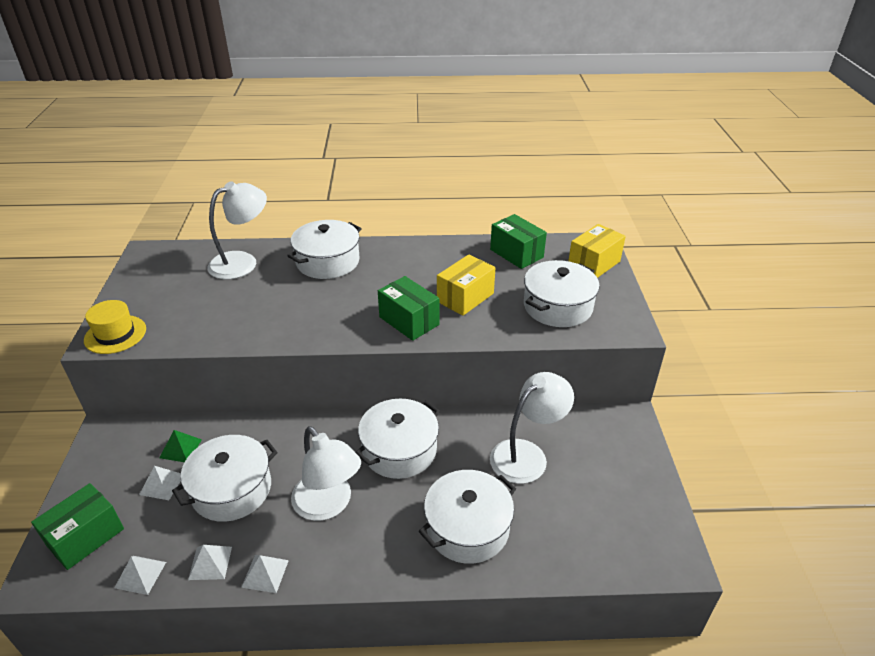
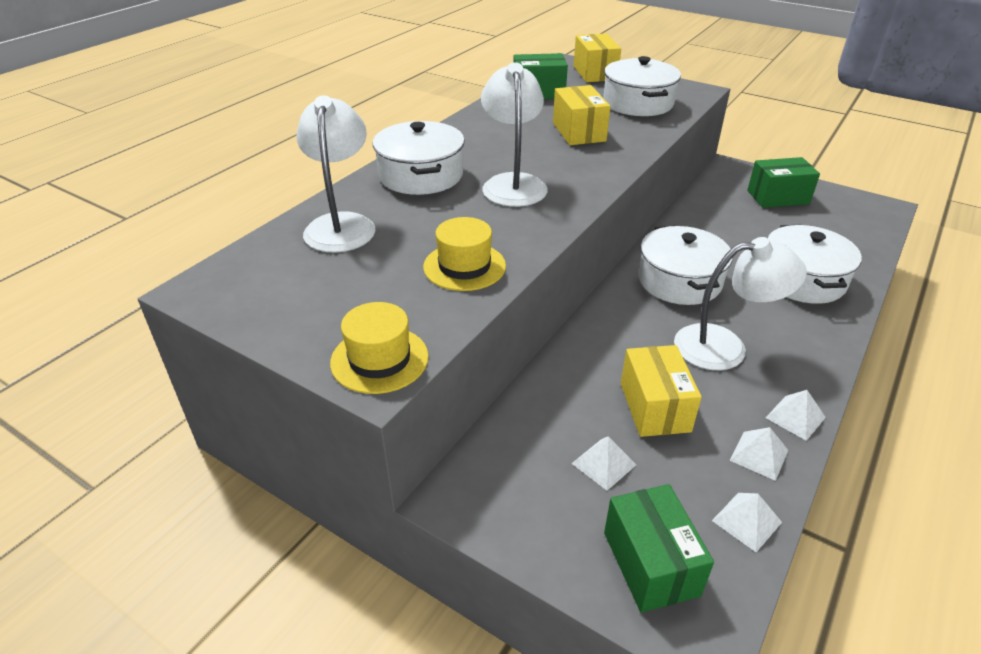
camera: 55 degrees left, 0 degrees up
green pyramid [159,430,202,462] -> none
white pot [172,435,277,522] -> yellow box [621,345,702,437]
green box [378,276,439,341] -> green box moved to [747,157,820,208]
white lamp [490,372,574,484] -> white lamp moved to [481,62,548,207]
none -> yellow hat [423,217,506,291]

